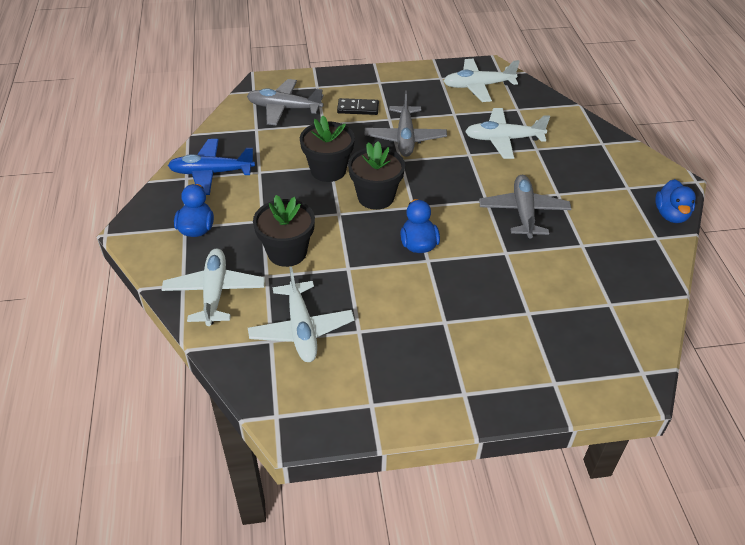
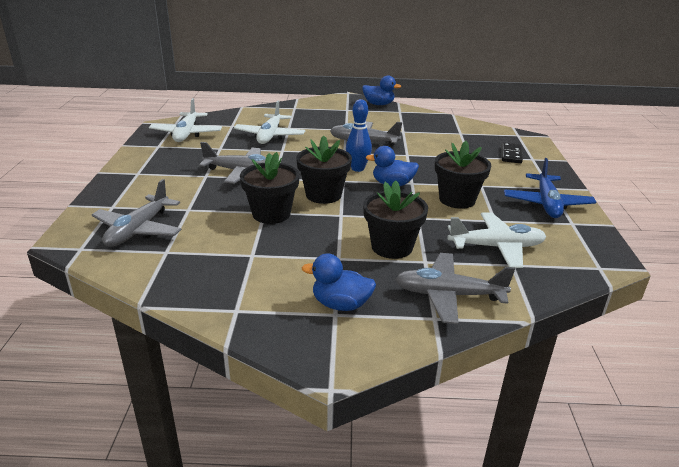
camera: 80 degrees left, 15 degrees down
white plane [162,248,265,326] -> grey plane [395,253,515,324]
blue plane [168,139,255,195] -> blue plane moved to [504,158,596,218]
black domino [337,98,379,115] -> black domino moved to [502,143,523,163]
none -> blue bowling pin [346,99,372,172]
none -> black flower pot [435,141,491,209]

